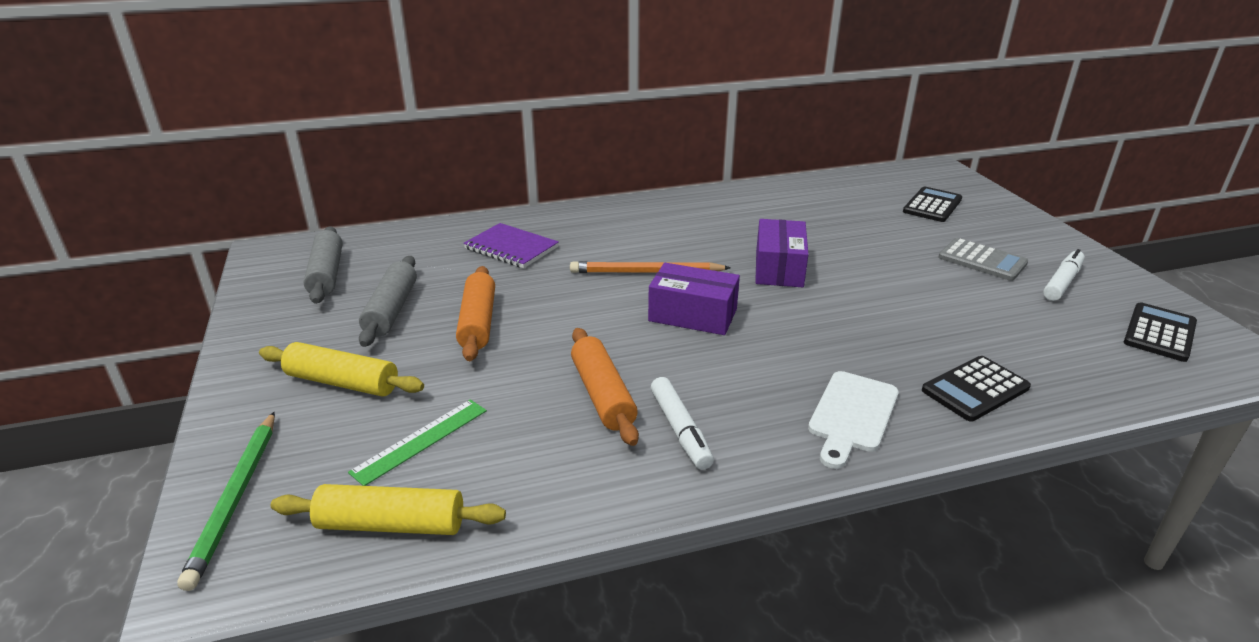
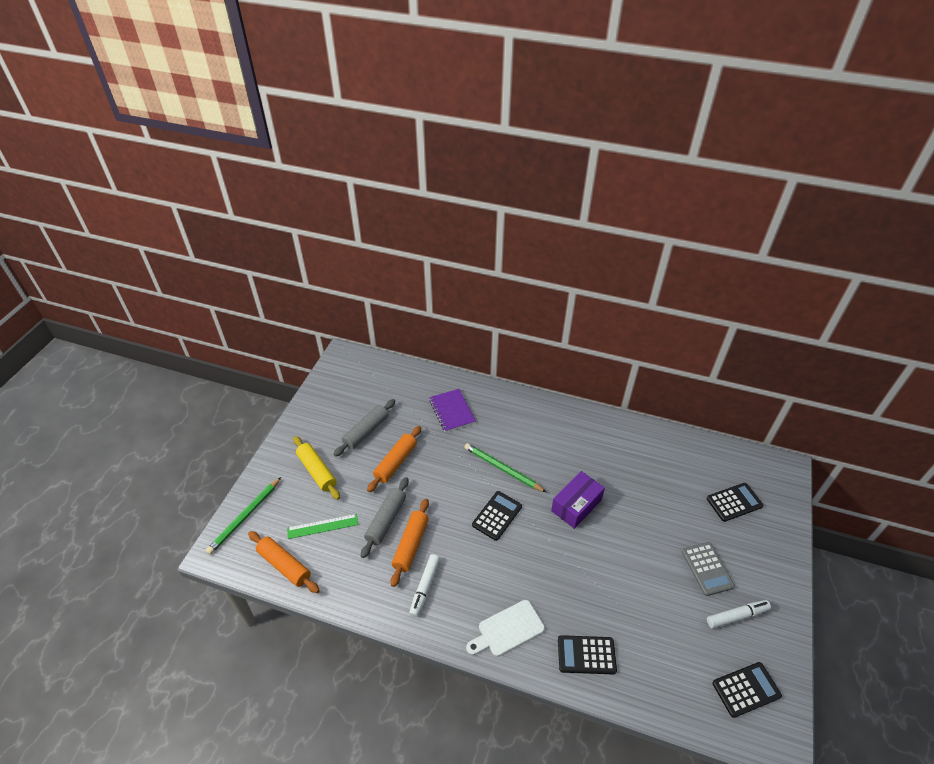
camera: 35 degrees right, 15 degrees up
yellow rolling pin [271,484,506,535] -> orange rolling pin [248,531,320,593]
grey rolling pin [304,226,343,304] -> grey rolling pin moved to [361,477,409,558]
orange pencil [570,261,731,273] -> green pencil [464,443,546,492]
purple box [648,263,740,335] -> black calculator [472,491,522,541]

